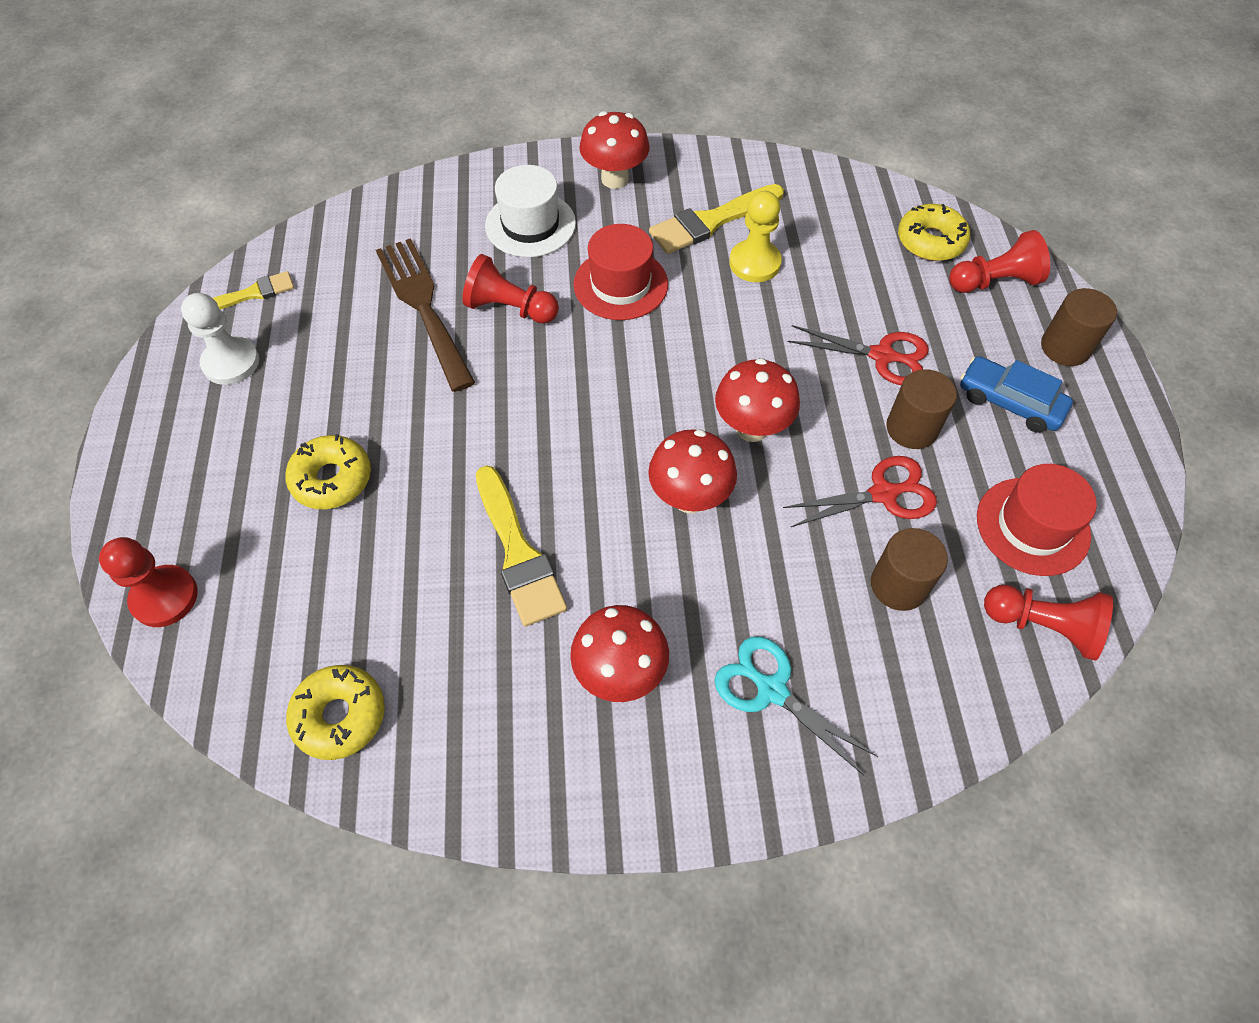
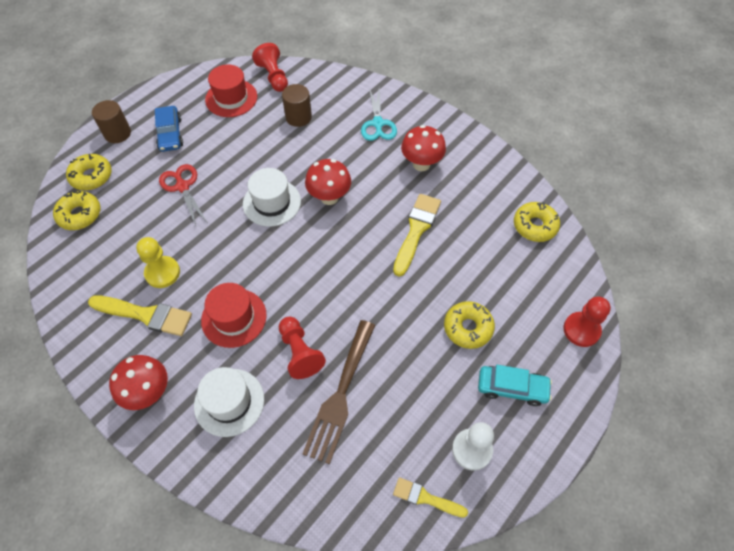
camera: 135 degrees left, 0 degrees up
red mushroom [715,358,800,442] -> white hat [243,168,301,227]
red scissors [783,456,937,527] -> none
brown cylinder [886,369,957,449] -> none
red pawn [949,230,1050,293] -> yellow donut [66,154,112,190]
none -> turquoise car [478,365,552,406]

